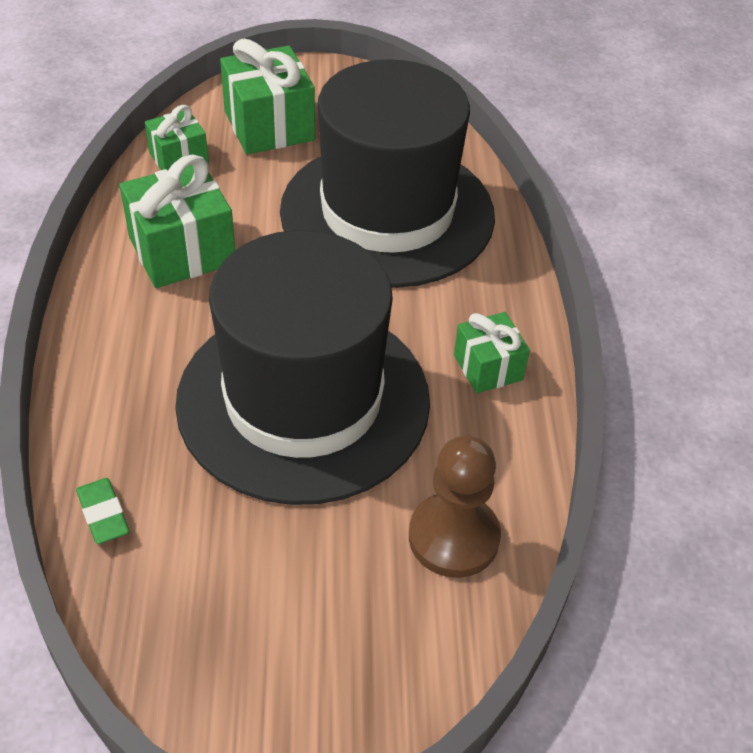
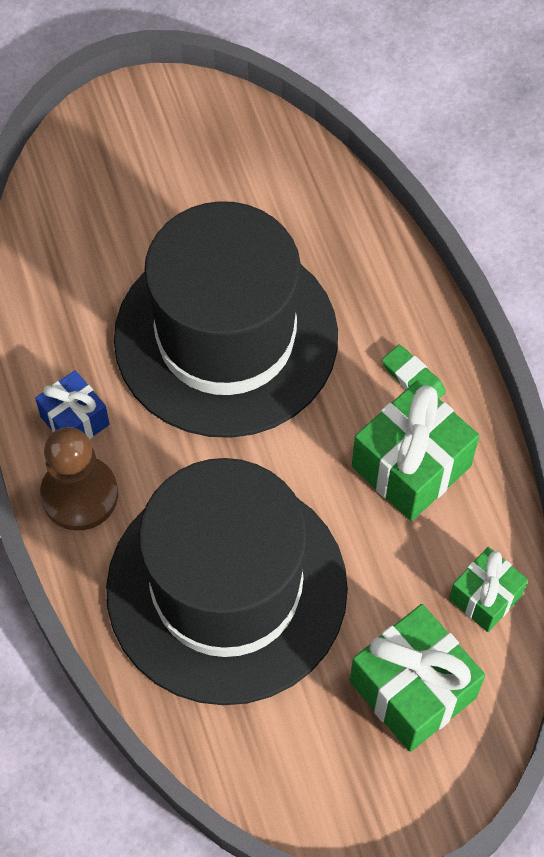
camera: 165 degrees right, 15 degrees up
green eraser [76,478,129,544] -> green eraser moved to [382,345,446,398]
brown pawn [409,436,501,578] -> brown pawn moved to [40,427,118,531]
green gift [454,312,530,393] -> blue gift [35,370,110,439]

